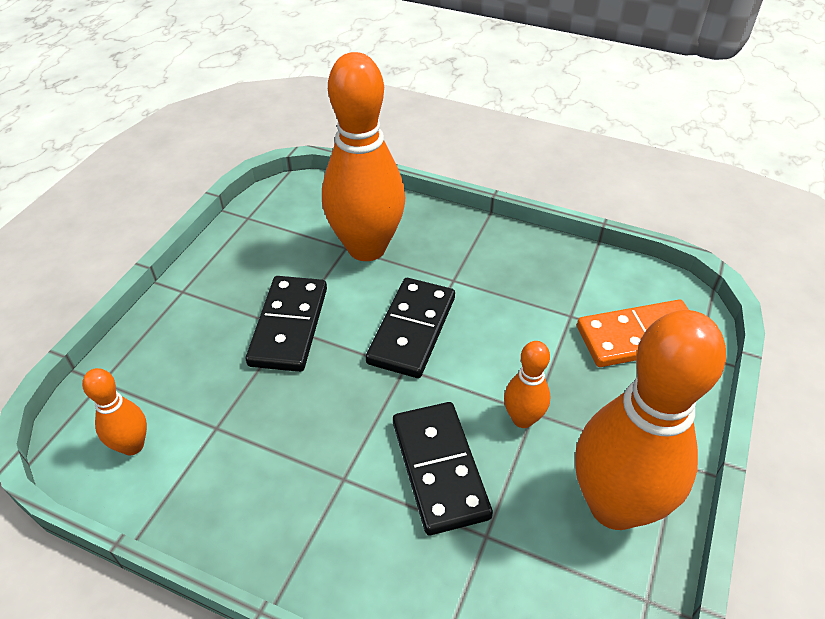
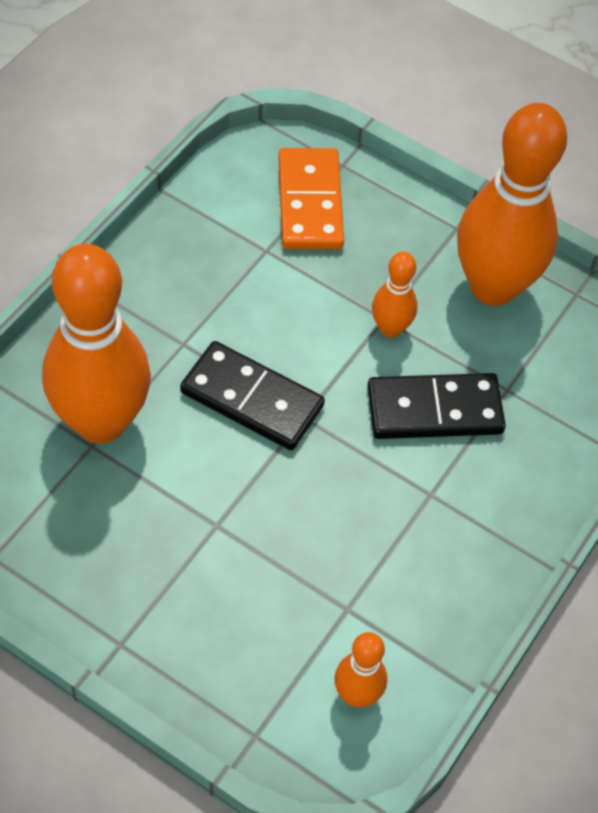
camera: 85 degrees left, 10 degrees up
black domino [246,276,327,372] -> none

